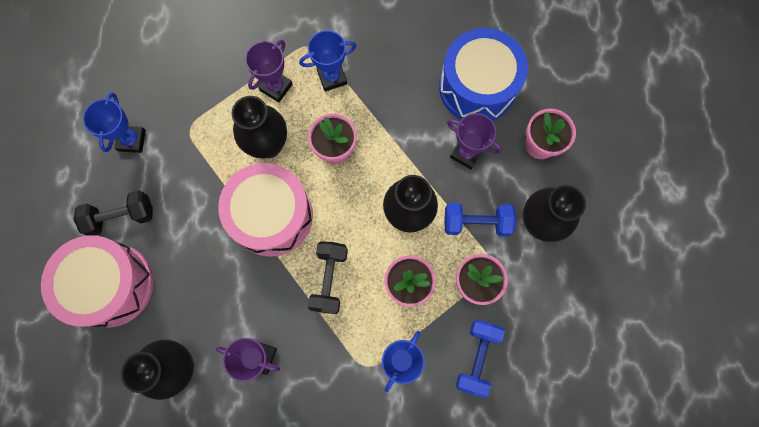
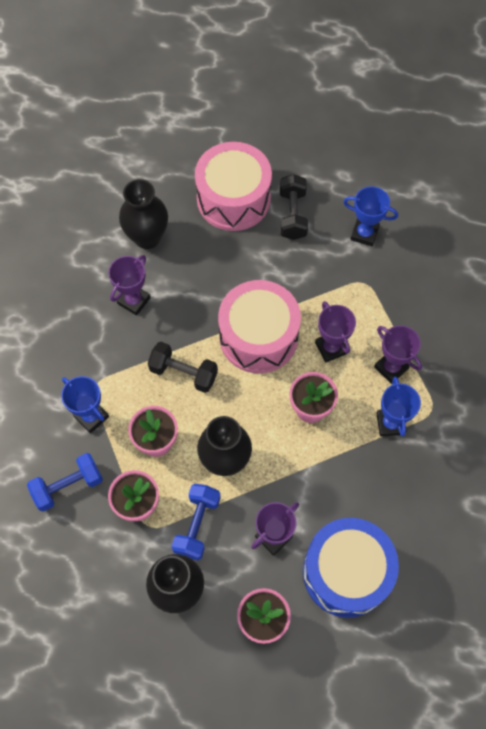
camera: 105 degrees right, 10 degrees down
black vase [232,96,287,158] -> purple trophy [315,301,356,363]
blue dumbbell [456,320,505,398] -> blue dumbbell turned 60 degrees counterclockwise [27,453,103,512]

